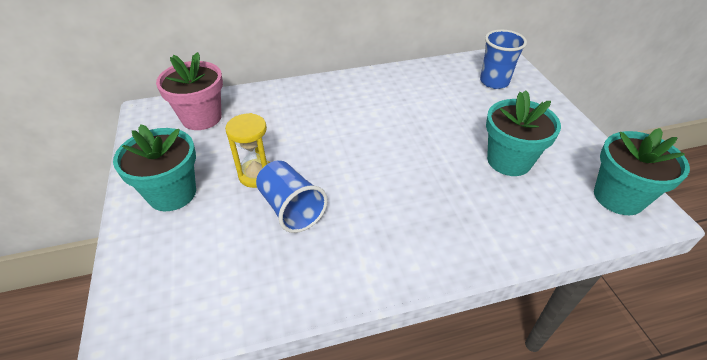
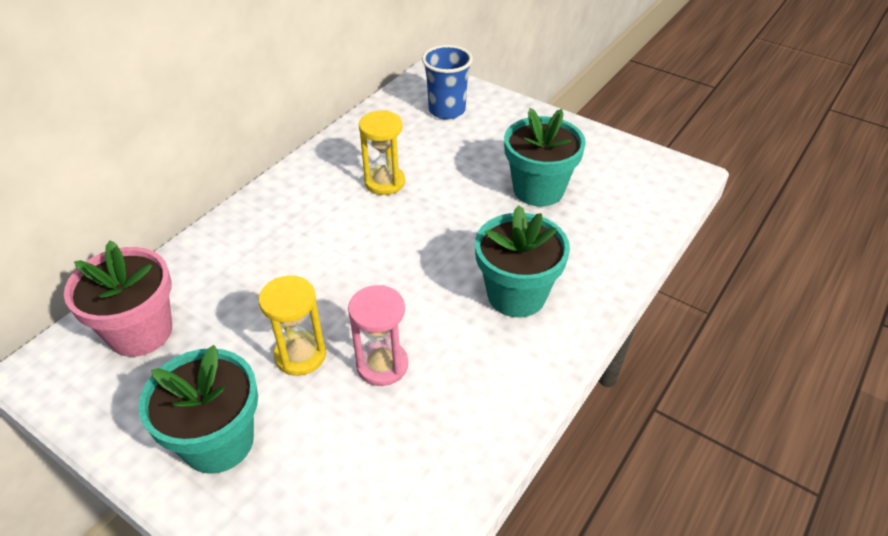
camera: 40 degrees left, 0 degrees up
blue cup [256,160,328,233] -> pink hourglass [348,285,408,386]
turquoise flower pot [594,128,690,215] -> turquoise flower pot moved to [475,205,570,317]
none -> yellow hourglass [359,110,405,195]

